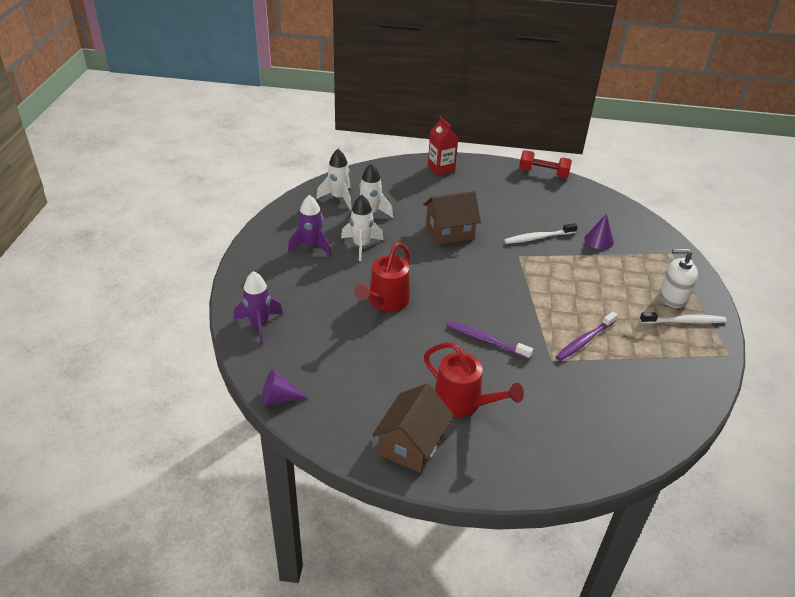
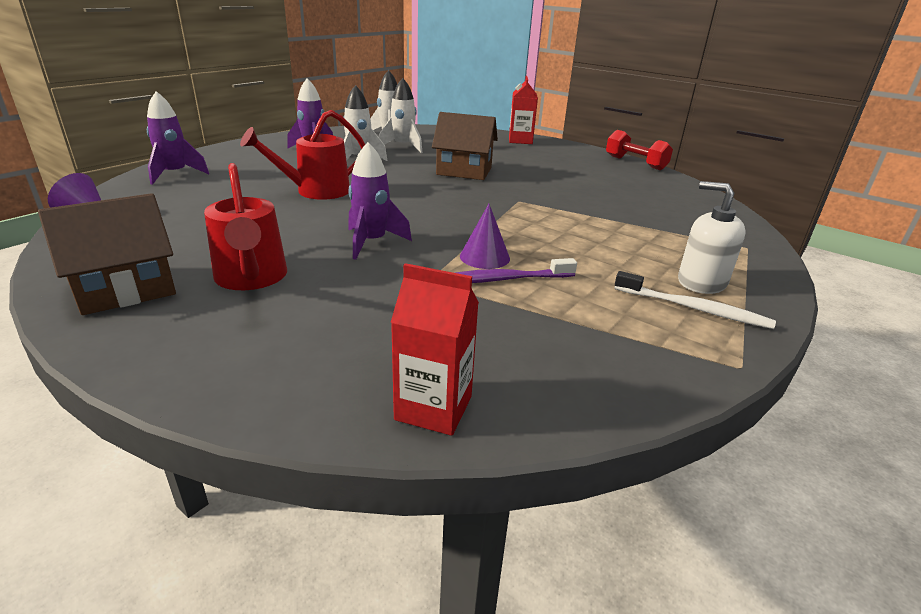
camera: 30 degrees right, 10 degrees down
purple toothbrush [446,321,533,359] -> purple rocket [348,142,412,260]
white toothbrush [504,223,578,244] -> none
purple cone [585,214,614,250] -> purple cone moved to [460,204,510,269]
none -> red carton [391,263,479,436]

